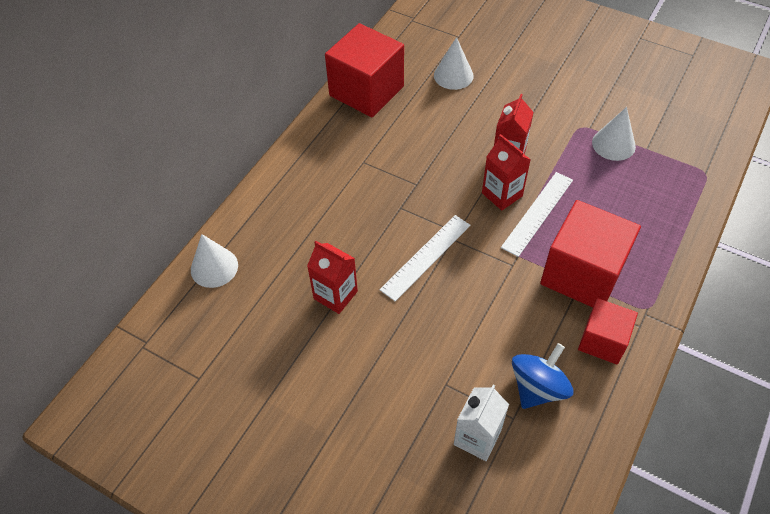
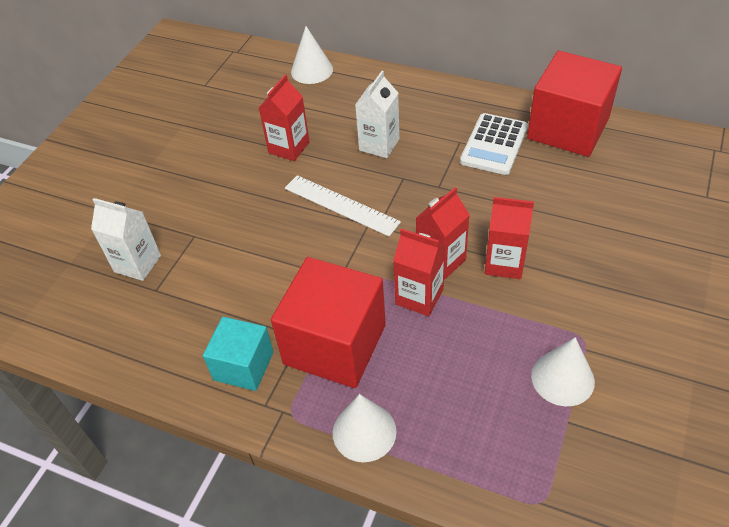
camera: 85 degrees right, 5 degrees down
white cone [434,37,474,90] -> white cone moved to [333,394,397,462]
white ruler [501,172,573,257] -> red carton [393,228,446,316]
blue spinning top [512,343,574,409] -> none
red cube [578,298,638,365] -> turquoise cube [203,317,274,391]
none -> white carton [355,71,400,158]
none -> white calculator [460,113,528,175]

